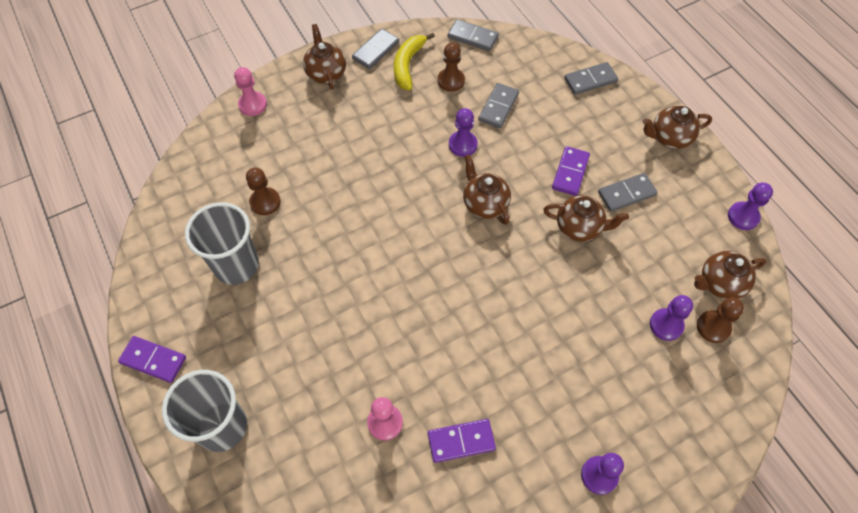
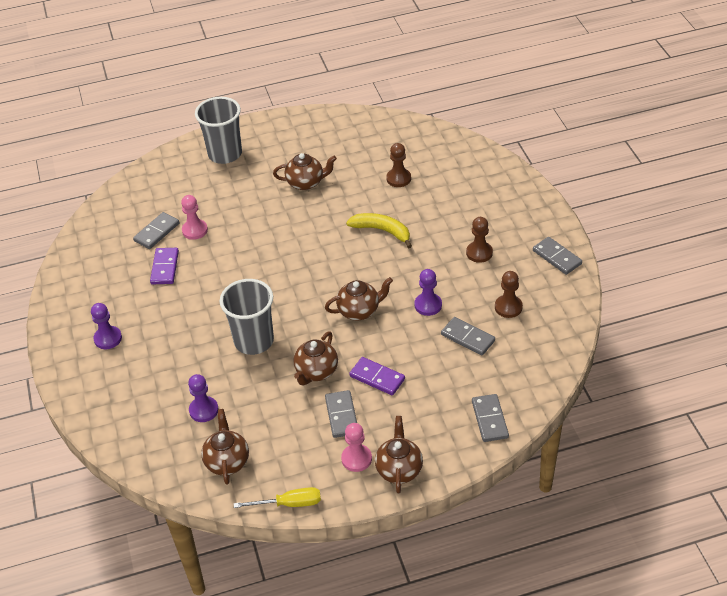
camera: 105 degrees right, 15 degrees down
purple domino [118,336,186,383] -> none
grey cup [185,202,259,285] -> grey cup moved to [219,279,274,355]
pink pawn [234,67,267,116] -> pink pawn moved to [341,423,372,472]
brown teapot [303,24,346,89] -> brown teapot moved to [273,153,337,190]
yellow banana [394,33,435,90] -> yellow banana moved to [346,213,412,248]
grey domino [448,19,499,51] -> grey domino moved to [133,212,179,249]
brown pawn [697,297,744,343] -> brown pawn moved to [466,217,493,263]
purple pawn [728,183,773,230] -> yellow screwdriver [234,487,321,508]

